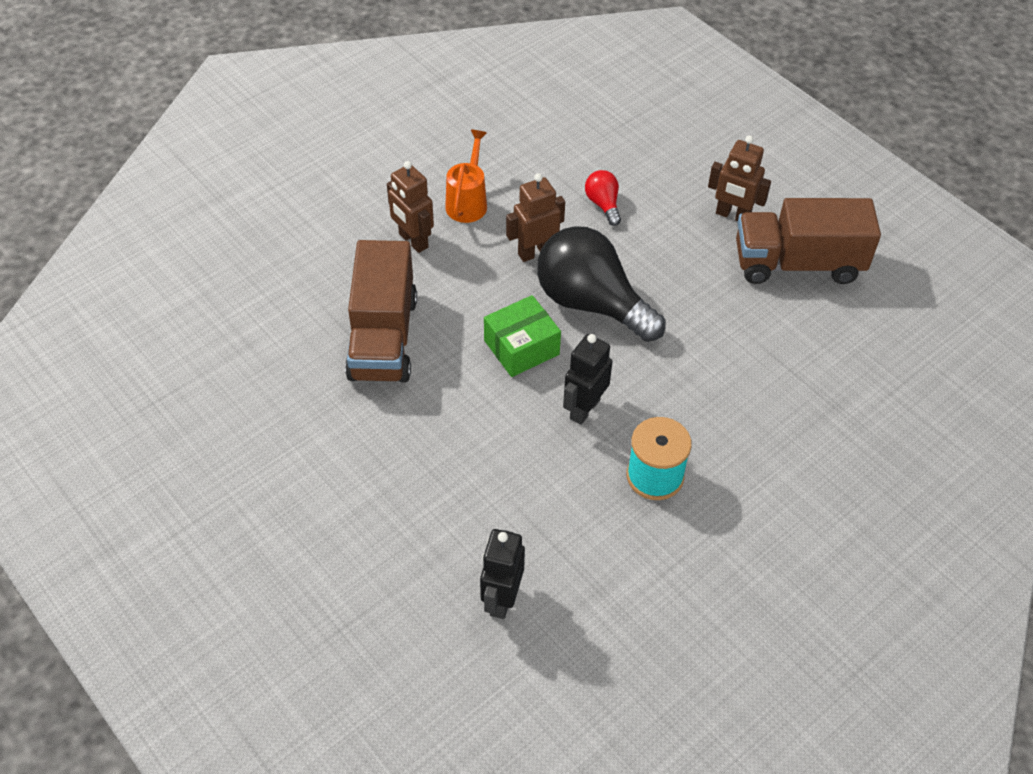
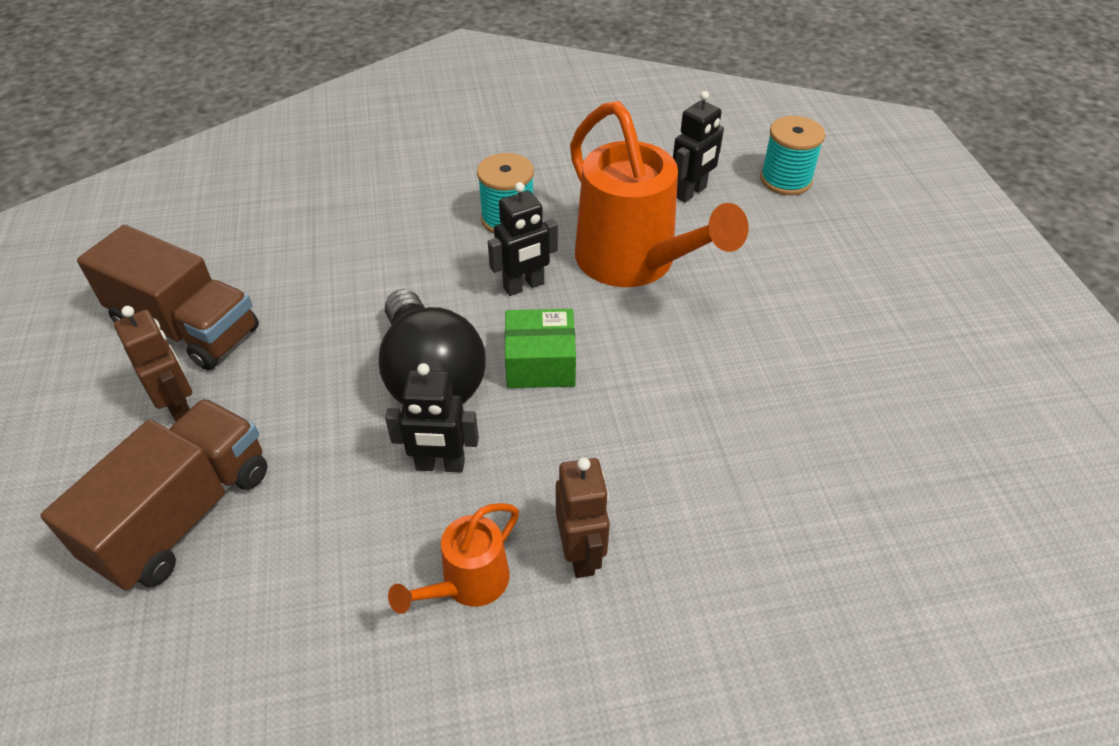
camera: 150 degrees left, 5 degrees down
brown truck [345,240,417,383] -> brown truck moved to [40,399,267,591]
brown robot [506,173,565,262] -> black robot [385,363,479,472]
red light bulb [585,170,621,226] -> none
none -> orange watering can [570,101,748,287]
none -> turquoise spool [760,116,825,195]

